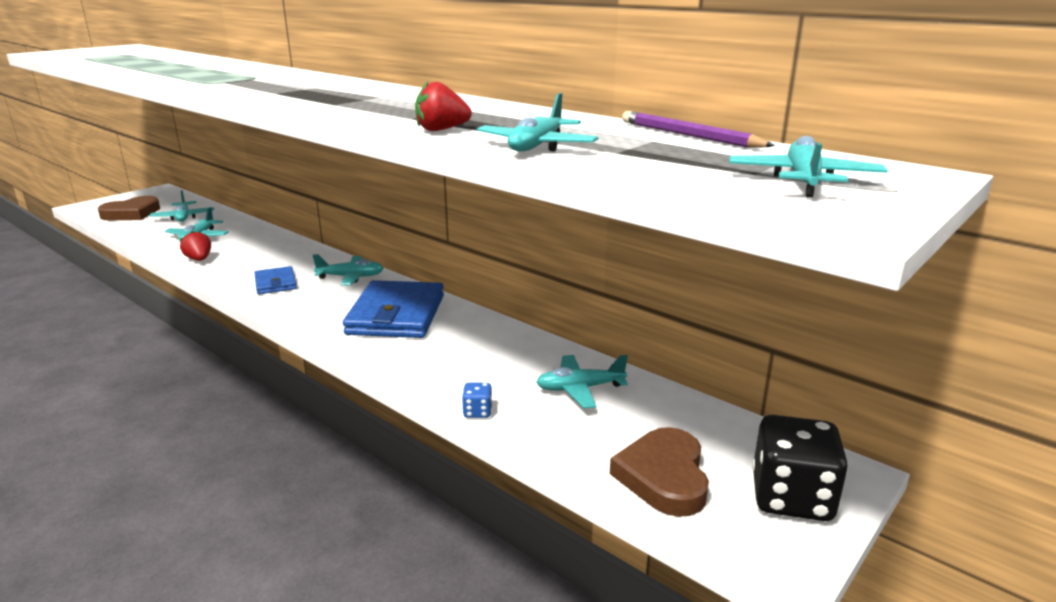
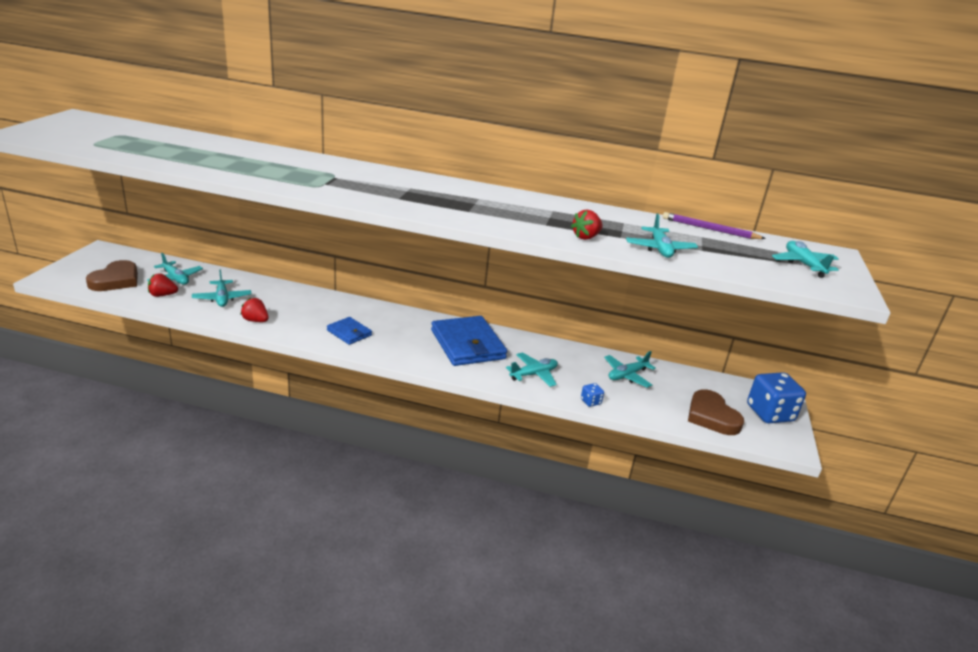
camera: 30 degrees left, 5 degrees up
turquoise plane [313,254,383,286] -> turquoise plane moved to [506,352,558,387]
black dice [752,415,848,521] -> blue dice [747,372,806,423]
none -> red strawberry [148,273,178,297]

